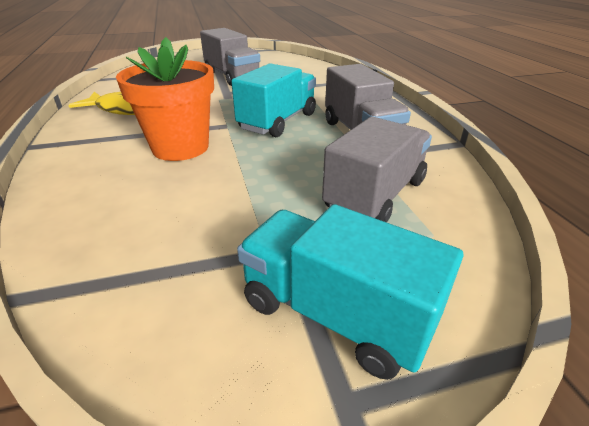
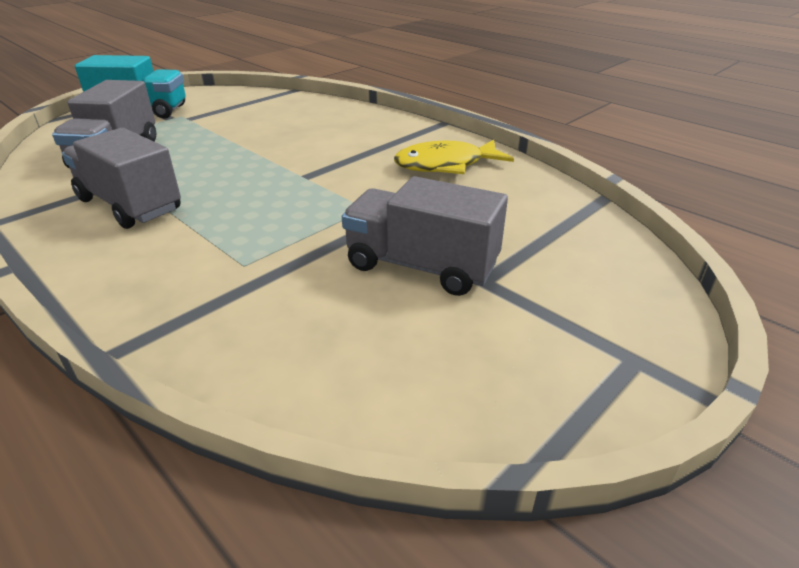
camera: 150 degrees right, 0 degrees up
orange flower pot [116,37,214,161] -> none
turquoise truck [231,63,316,137] -> none

